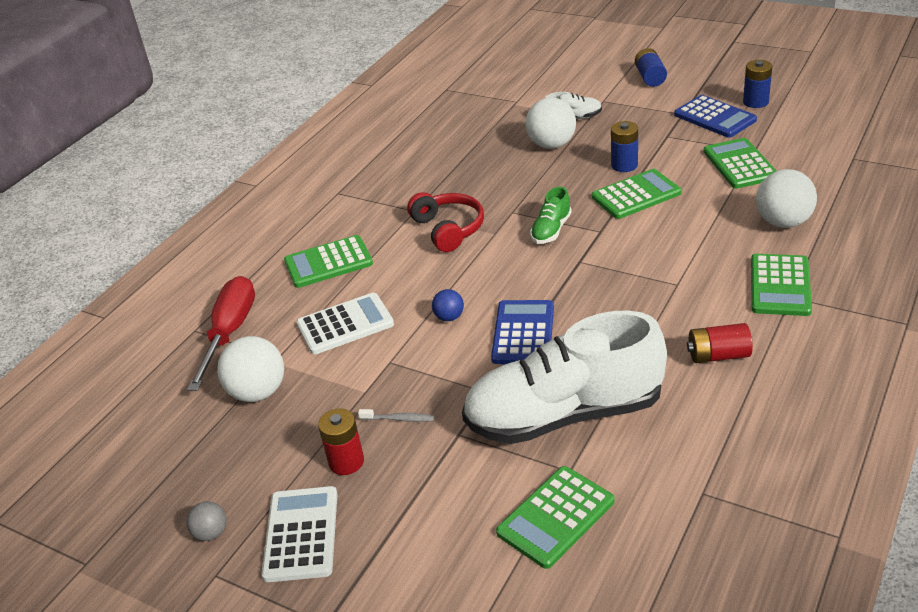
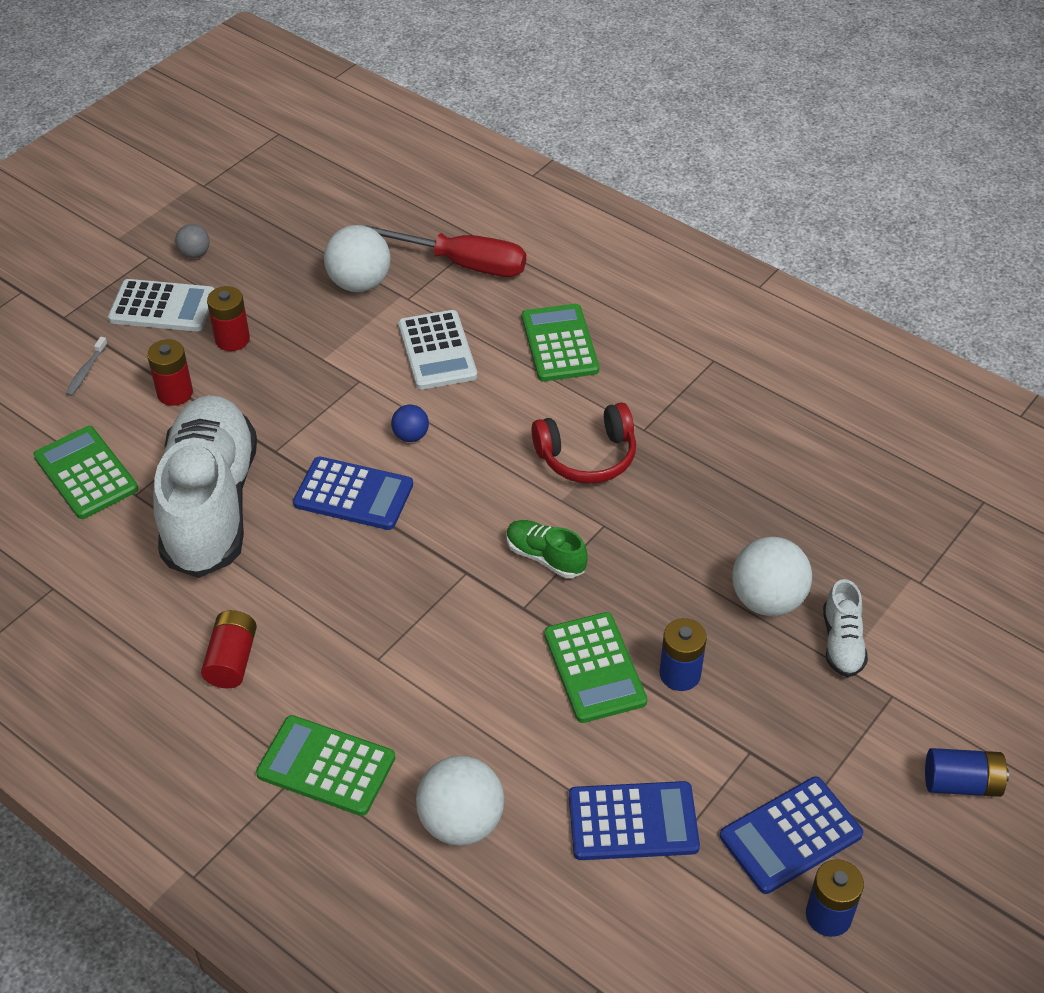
camera: 95 degrees right, 10 degrees up
grey toothbrush [358,409,434,422] -> grey toothbrush moved to [66,337,108,396]
green calculator [704,138,776,188] -> blue calculator [569,781,700,860]
none -> red battery [147,339,193,406]

